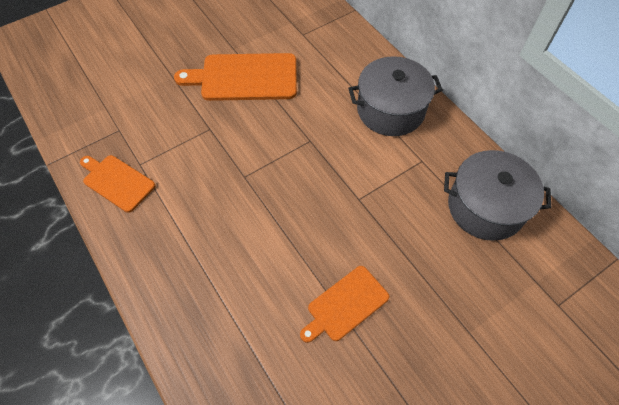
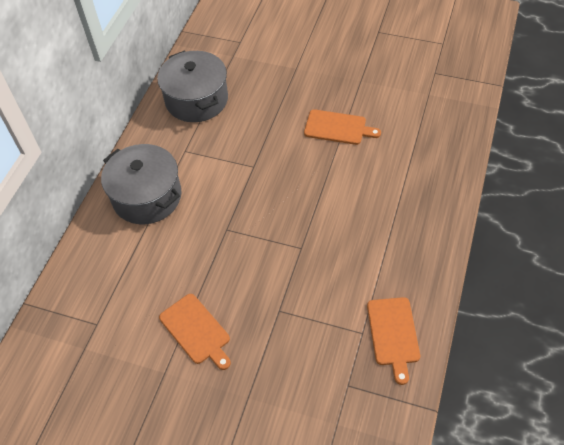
camera: 125 degrees left, 5 degrees down
orange cutting board [174,53,297,101] -> orange cutting board [159,294,231,370], size x0.61

